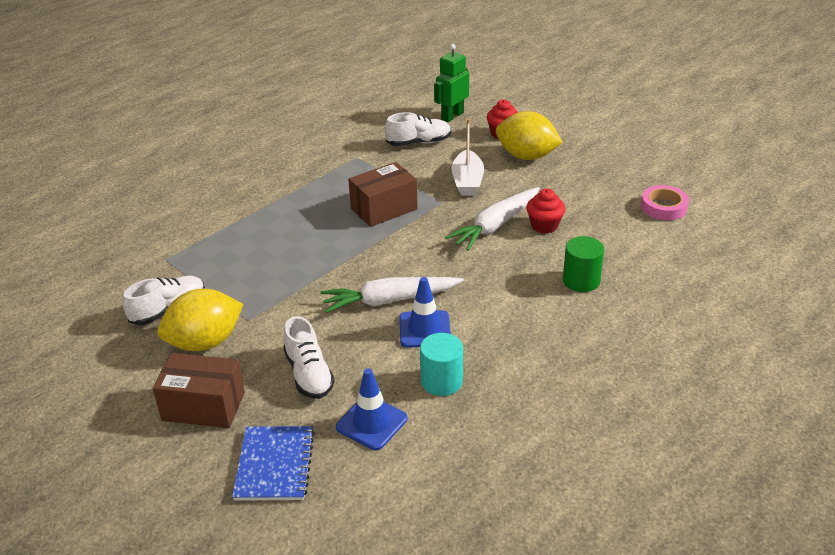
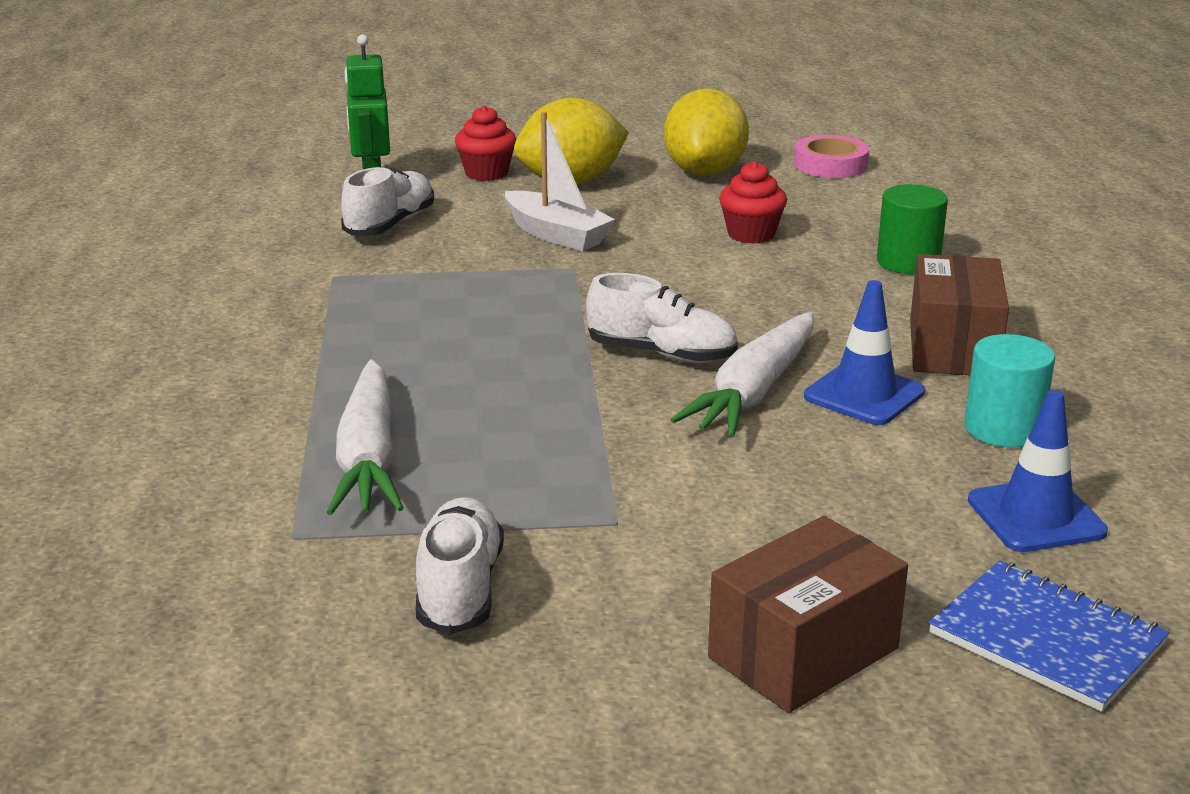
camera: 50 degrees left, 10 degrees down
yellow lemon [158,289,244,351] -> yellow lemon moved to [664,88,749,176]
white shoe [283,316,335,399] -> white shoe moved to [586,273,738,363]
brown box [348,162,418,227] -> brown box moved to [910,254,1009,375]
white carrot [445,187,540,251] -> white carrot moved to [327,359,404,515]

